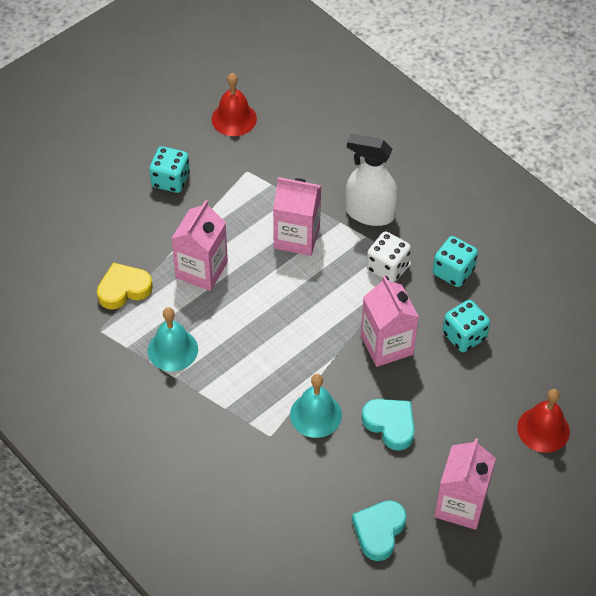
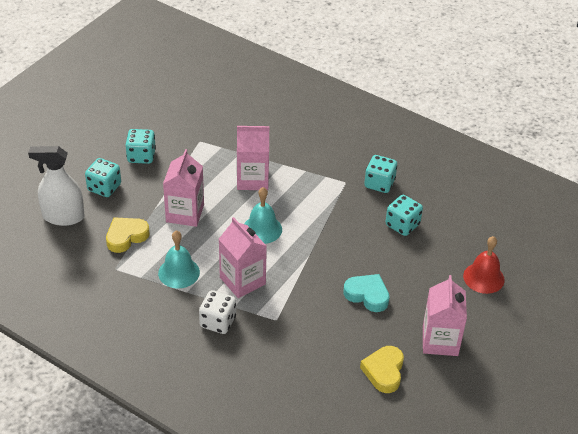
camera: 15 degrees left, 10 degrees down
red bell [212,73,257,136] -> none
turquoise bell [290,374,342,438] -> turquoise bell moved to [244,187,282,244]
white spray bottle [346,134,398,226] -> white spray bottle moved to [28,146,84,226]
turquoise heart [352,500,407,561] -> yellow heart [360,346,404,393]
pink carton [361,276,419,367] -> pink carton moved to [219,217,267,298]
white dice [366,232,411,282] -> white dice moved to [199,290,236,334]
none -> turquoise dice [85,158,121,197]

